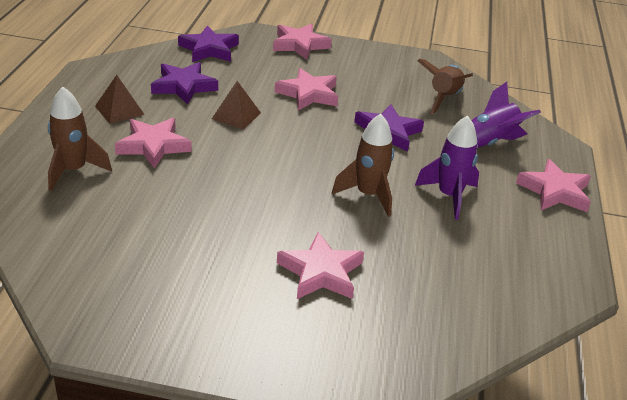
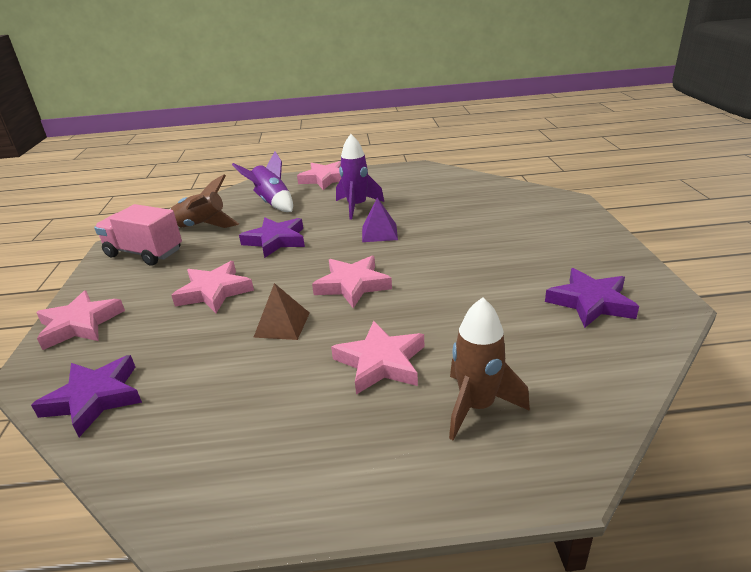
camera: 100 degrees left, 5 degrees down
brown pyramid [95,75,145,124] -> none
purple star [151,62,218,105] -> purple star moved to [545,268,639,328]
pink star [277,232,364,299] -> pink star moved to [312,256,392,308]
brown rocket [332,113,394,217] -> purple pyramid [362,197,398,242]
none -> pink truck [94,204,182,266]

